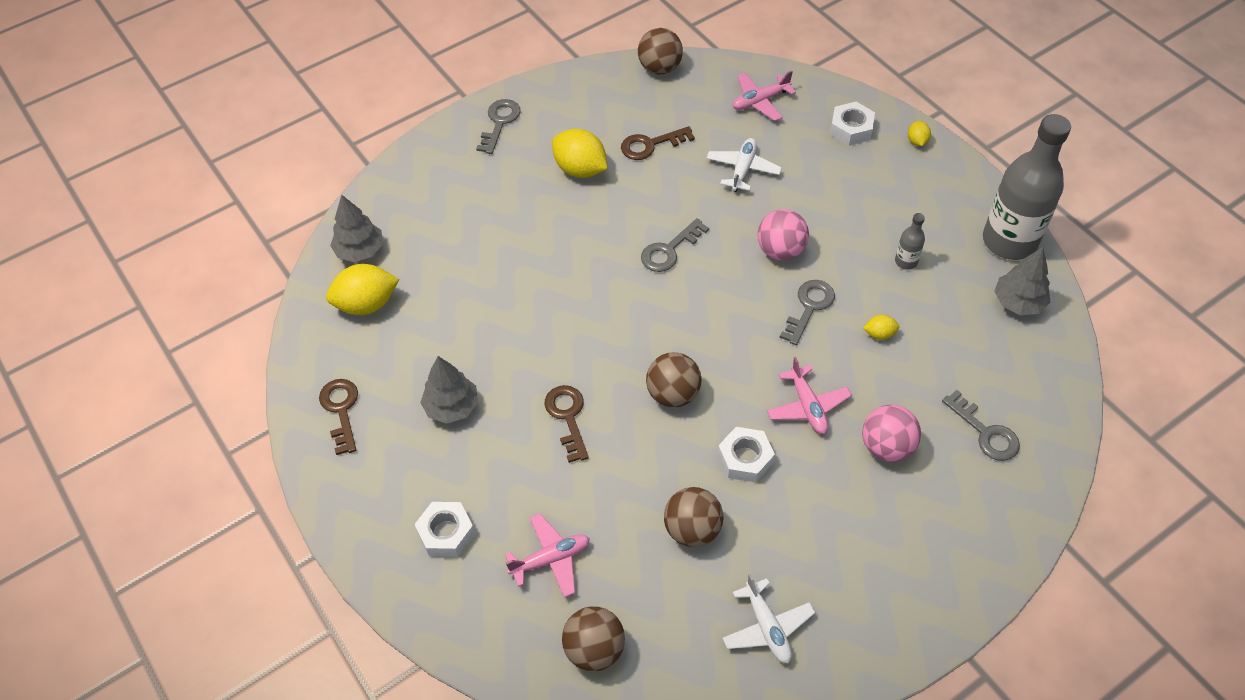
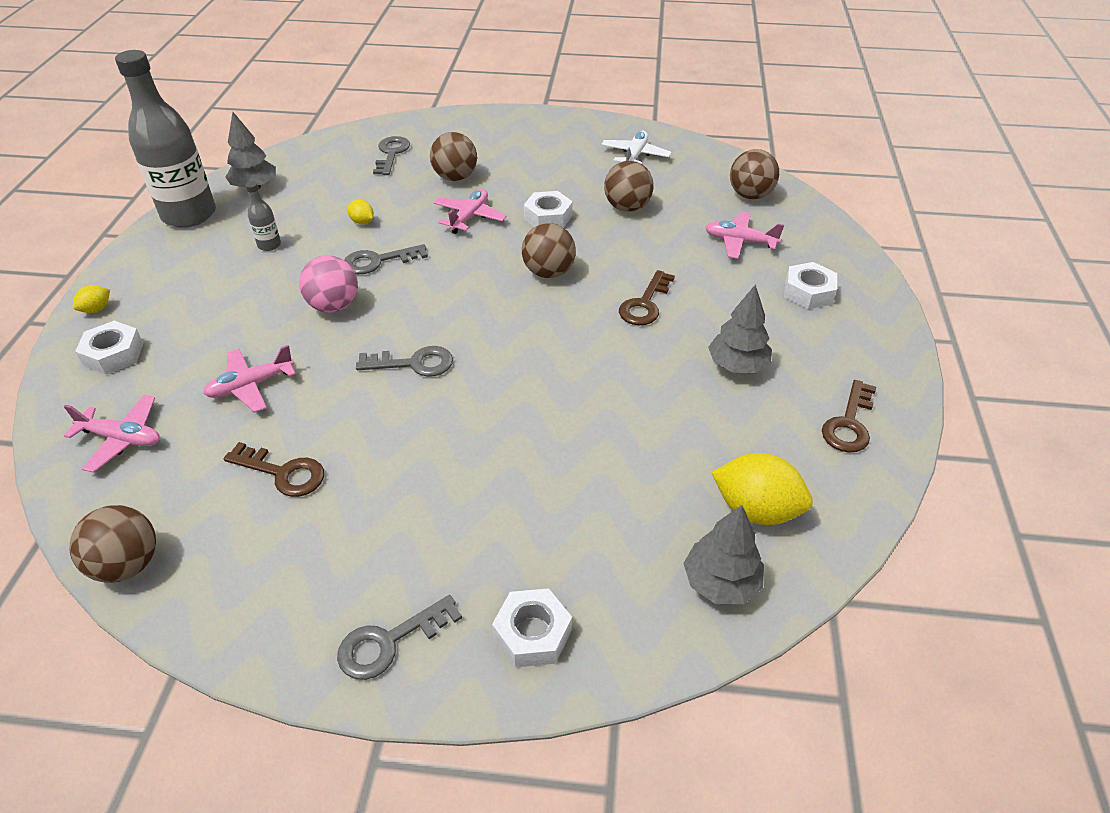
camera: 140 degrees left, 10 degrees down
yellow lemon [552,129,608,178] -> none
white plane [706,138,782,192] -> pink plane [203,345,296,413]
pink ball [862,405,921,462] -> brown ball [430,132,477,181]
none -> white nut [492,588,572,667]

